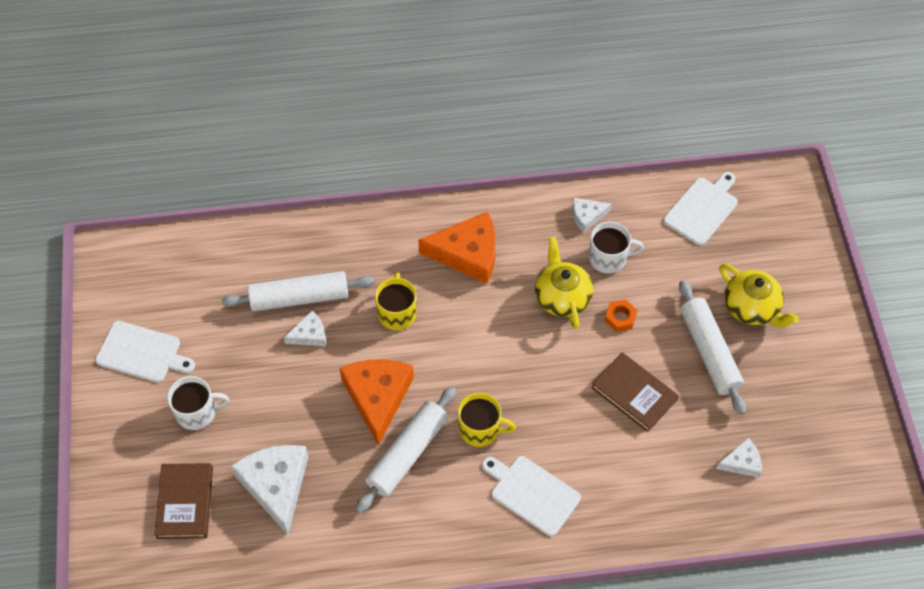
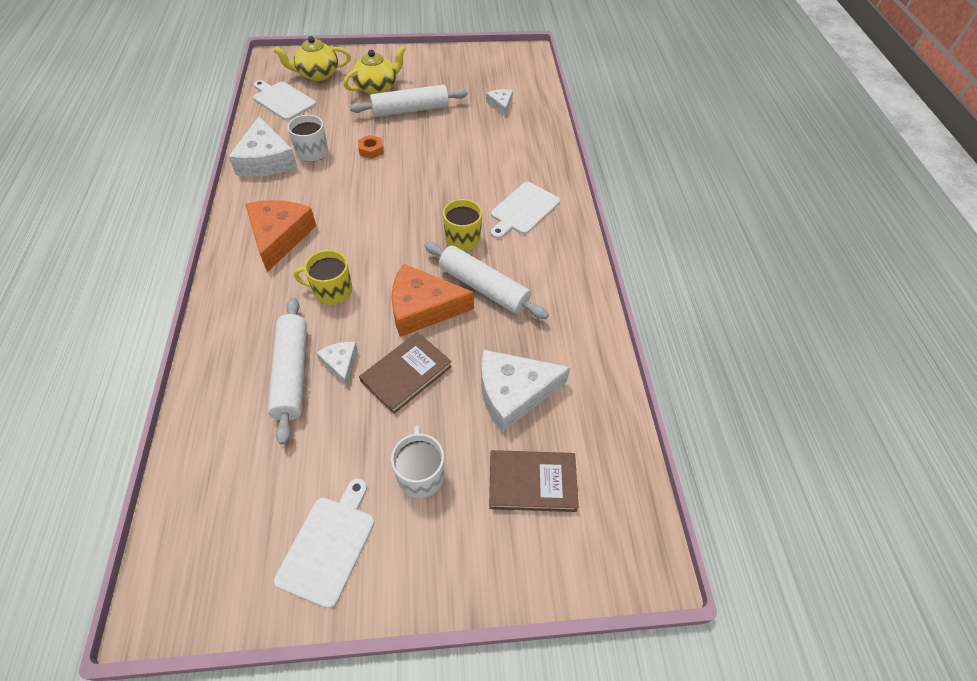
camera: 90 degrees left, 5 degrees down
yellow teapot [535,237,593,329] -> yellow teapot moved to [273,36,351,81]
white cheese [572,198,612,233] -> white cheese [228,117,297,177], size x1.95
brown book [591,352,679,432] -> brown book moved to [359,332,452,414]

